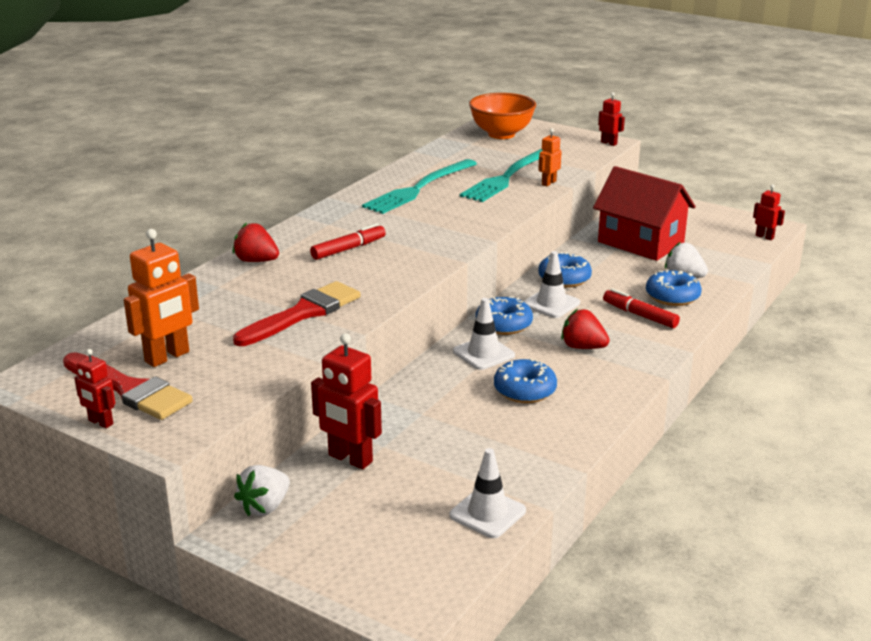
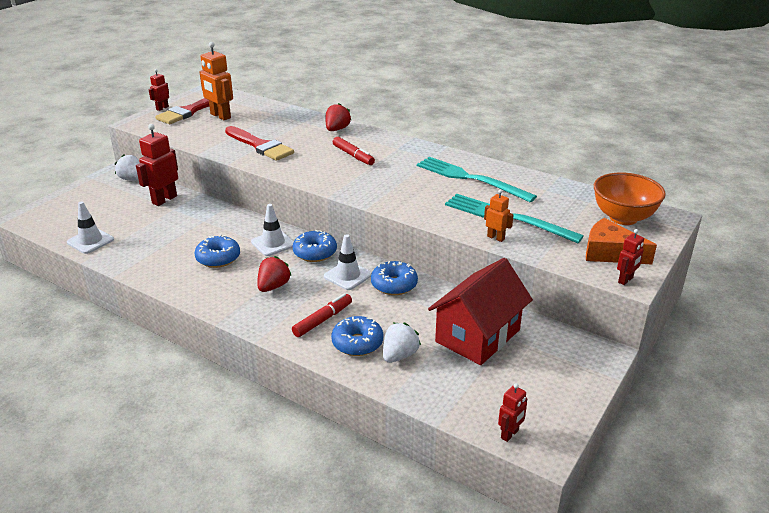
camera: 90 degrees right, 5 degrees up
none -> orange cheese [586,218,657,264]

